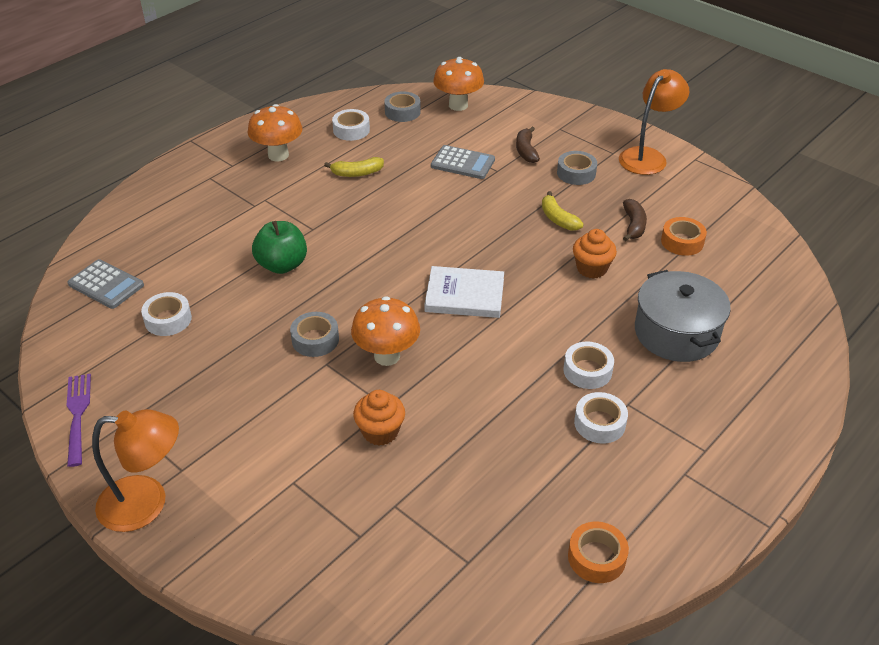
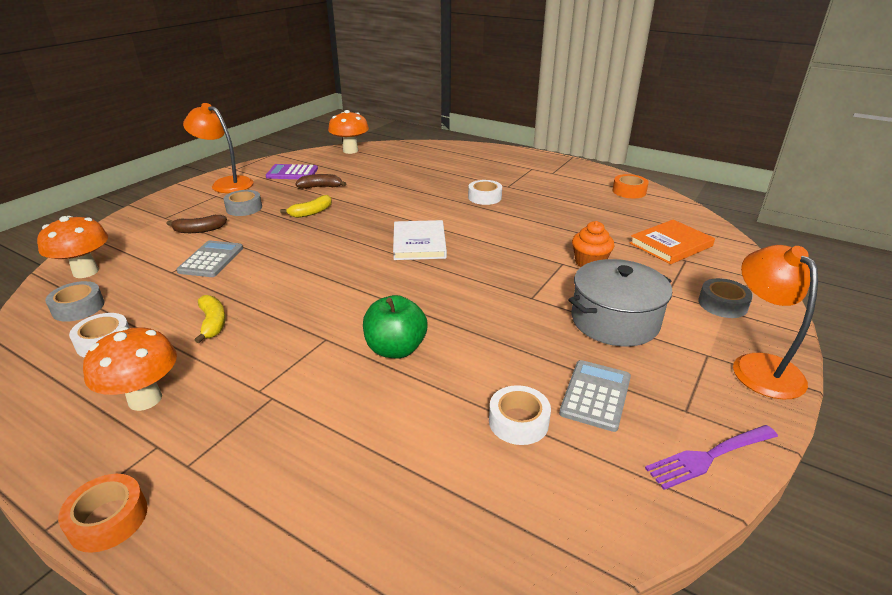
camera: 100 degrees left, 10 degrees down
grey calculator [67,259,144,309] -> grey calculator moved to [559,360,631,432]
grey tape [290,312,339,357] -> grey tape moved to [698,278,753,318]
orange mushroom [351,296,420,366] -> orange mushroom moved to [328,110,369,154]
orange cupcake [573,229,617,279] -> none
white tape [574,392,628,444] -> none
grey pot [635,270,731,362] -> grey pot moved to [568,259,672,346]
orange tape [661,217,707,256] -> orange tape moved to [58,474,148,553]
none -> purple calculator [266,164,318,179]
none -> orange book [630,220,715,264]

